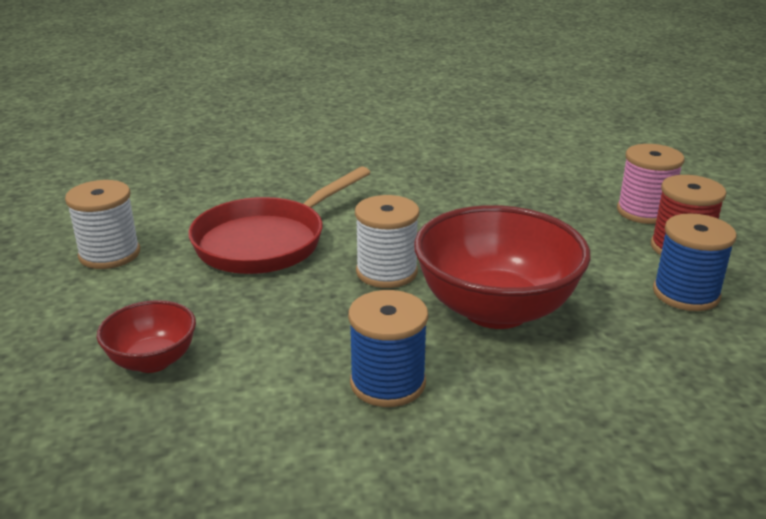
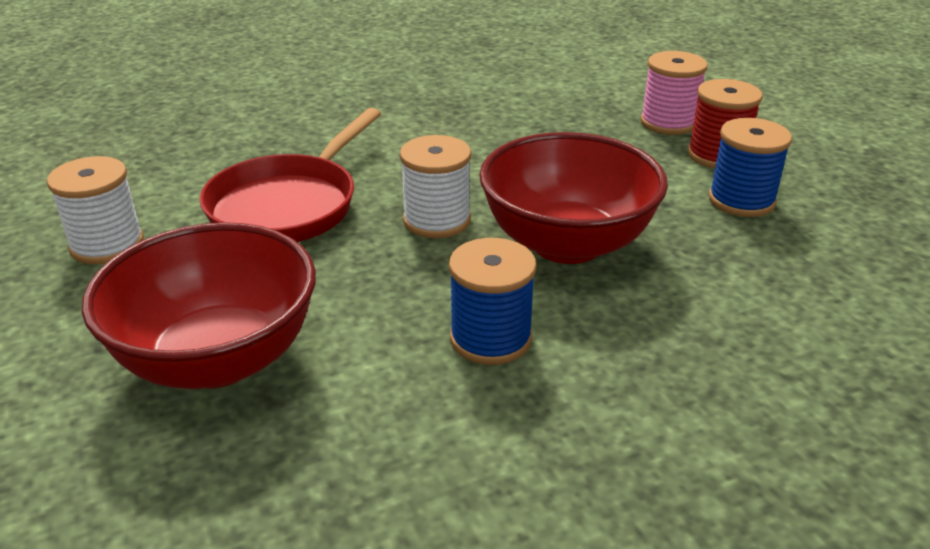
camera: 15 degrees left, 5 degrees up
red bowl [97,300,196,373] -> red bowl [82,222,316,389], size x1.95

